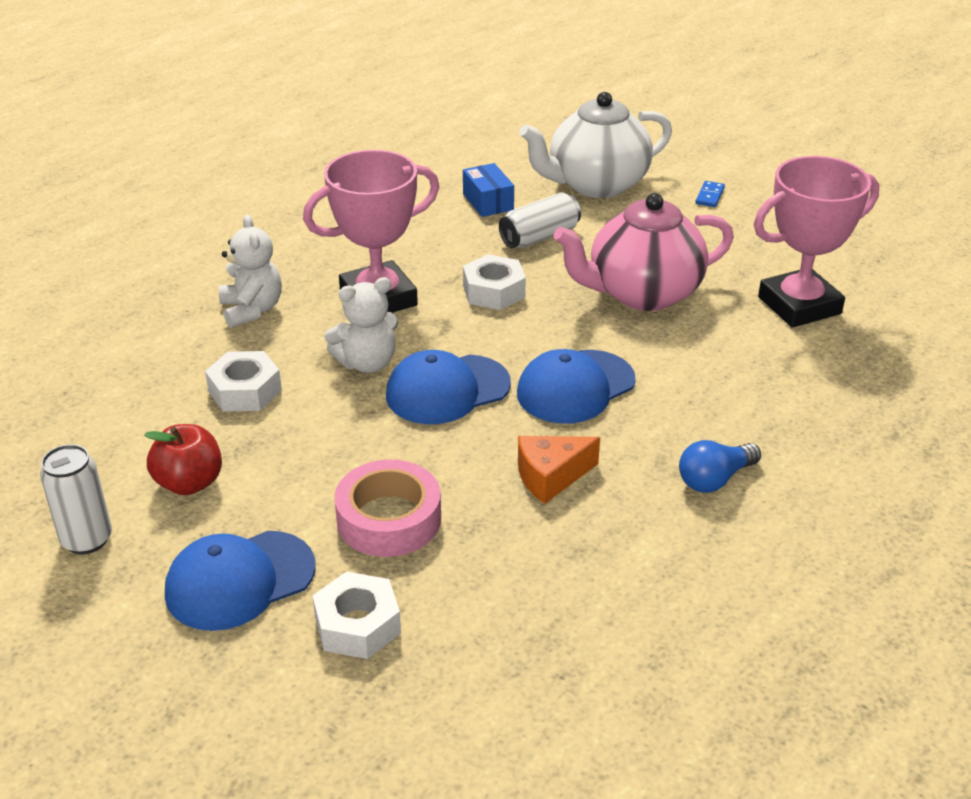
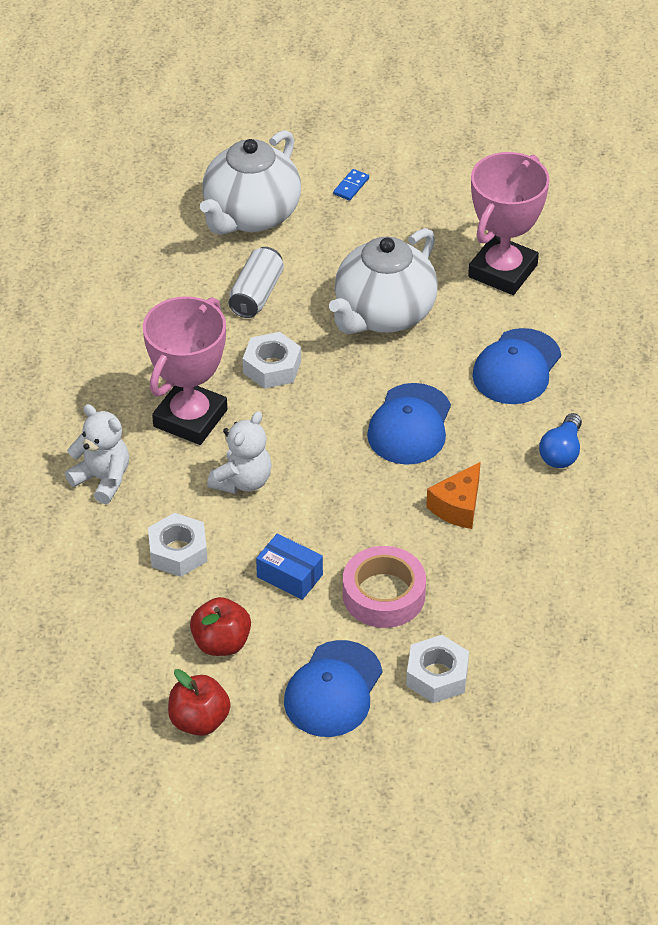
camera: 35 degrees left, 10 degrees up
white can [40,444,112,554] -> red apple [168,669,230,736]
blue cap [386,350,511,424] -> blue cap moved to [472,328,561,404]
blue box [463,163,514,217] -> blue box moved to [256,533,323,600]
pink teapot [554,193,734,311] -> white teapot [329,228,438,334]
blue domino [695,181,725,207] -> blue domino turned 45 degrees clockwise [333,169,369,201]

